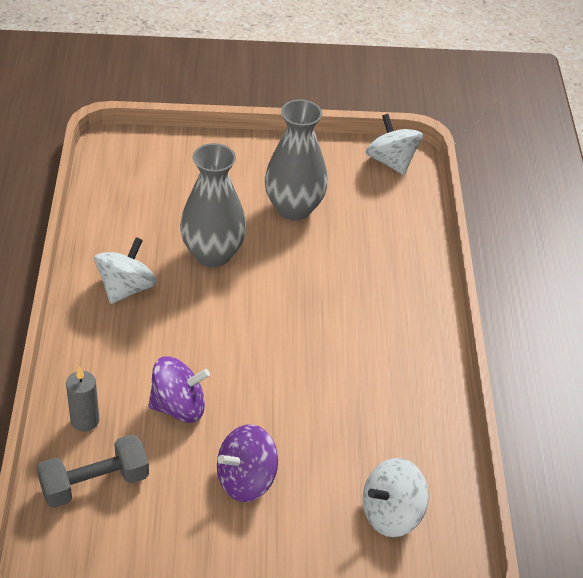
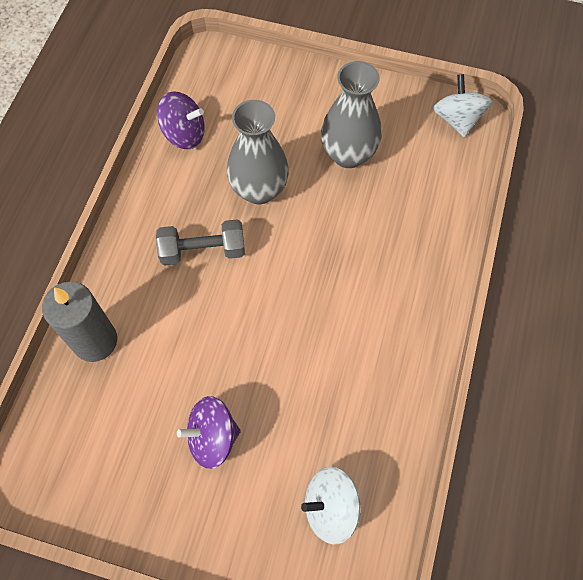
camera: 20 degrees right, 20 degrees up
grey dumbbell [37,434,149,508] -> grey dumbbell moved to [156,219,245,265]
grey candle [66,367,99,432] -> grey candle [42,282,117,362], size x1.78
white spinning top [94,237,157,304] -> none
purple spinning top [149,357,210,423] -> purple spinning top moved to [157,91,205,149]

